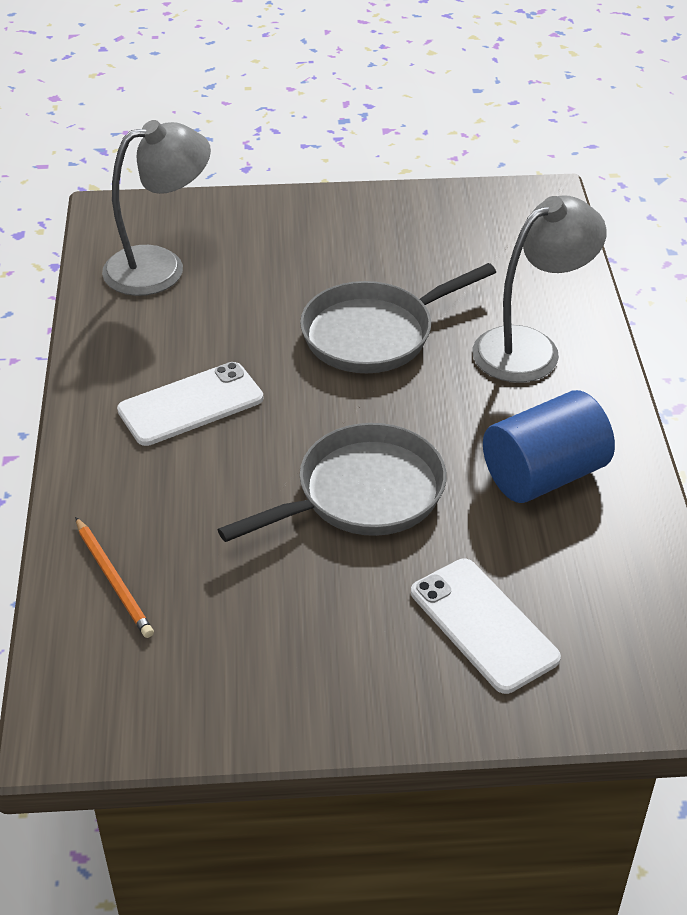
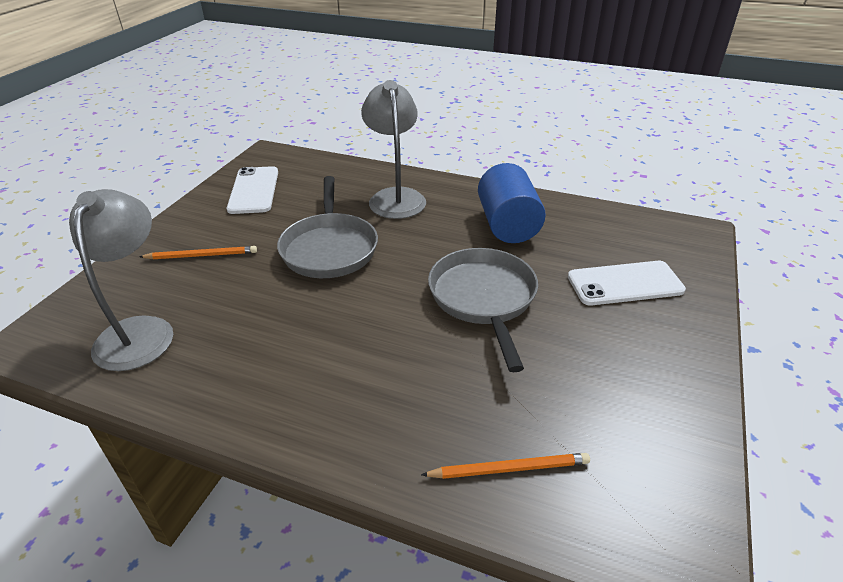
camera: 65 degrees left, 5 degrees down
white phone [117,362,263,446] -> white phone moved to [227,166,278,214]
none -> orange pencil [139,246,257,259]

